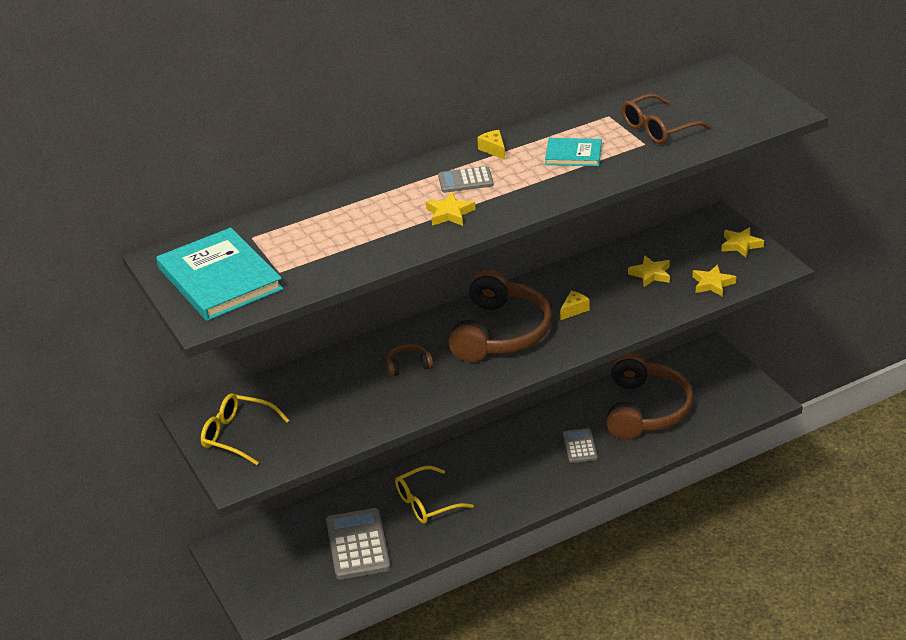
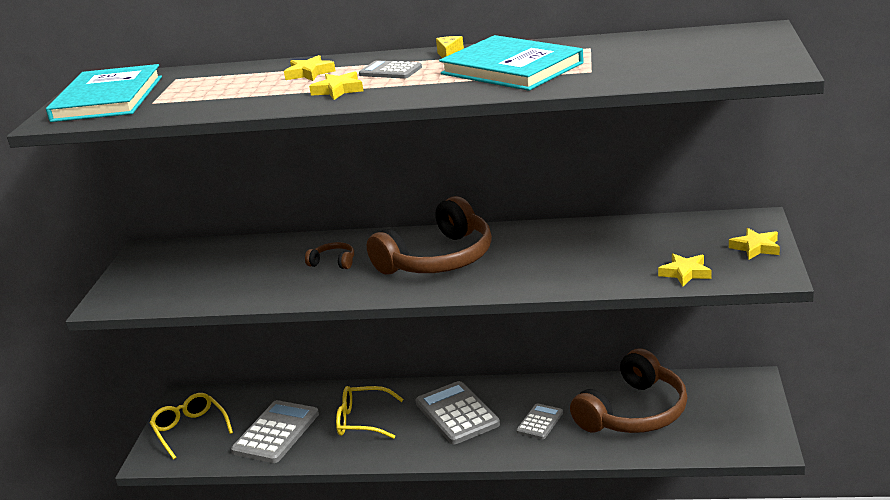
camera: 35 degrees right, 10 degrees down
yellow glasses [201,393,289,465] -> yellow glasses moved to [150,393,233,460]
turquoise book [545,138,602,166] -> turquoise book [439,35,584,91], size x1.92
yellow cheese [560,291,590,320] -> none
brown glasses [622,93,711,144] -> none
yellow star [628,255,670,287] -> yellow star moved to [284,55,336,81]
none -> grey calculator [416,381,500,444]

